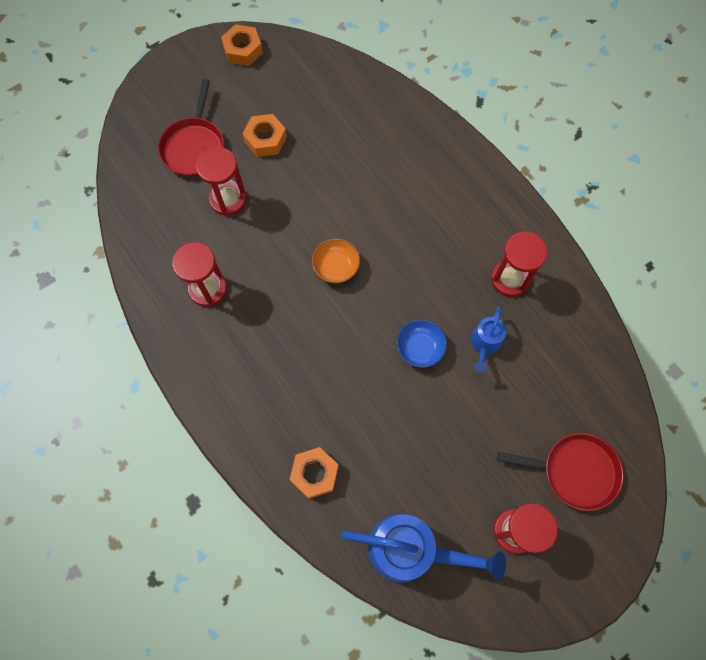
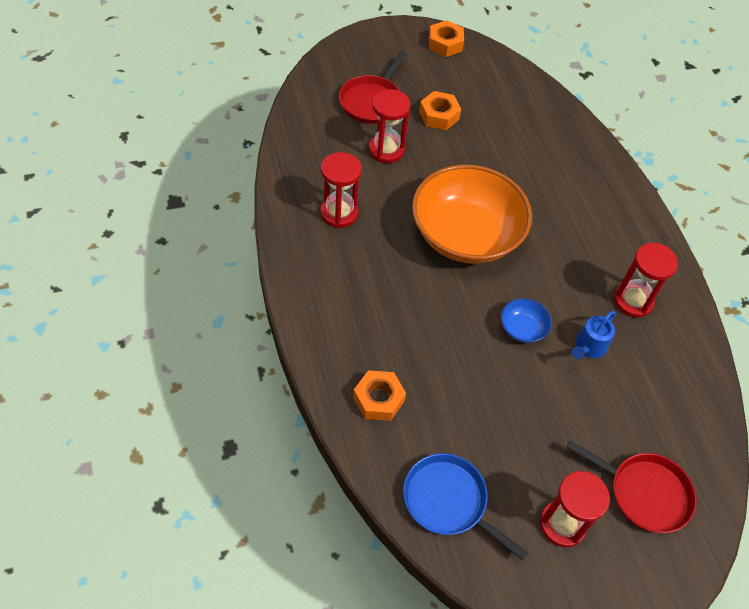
camera: 15 degrees right, 15 degrees down
orange bowl [312,239,360,283] -> orange bowl [412,165,532,263], size x2.45
blue watering can [340,514,506,583] -> blue pan [403,453,528,560]

